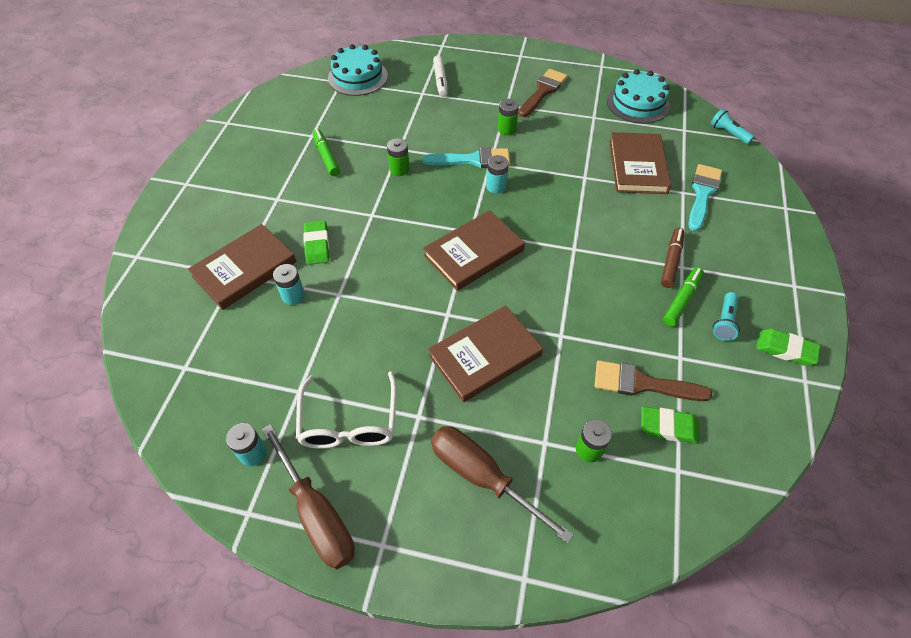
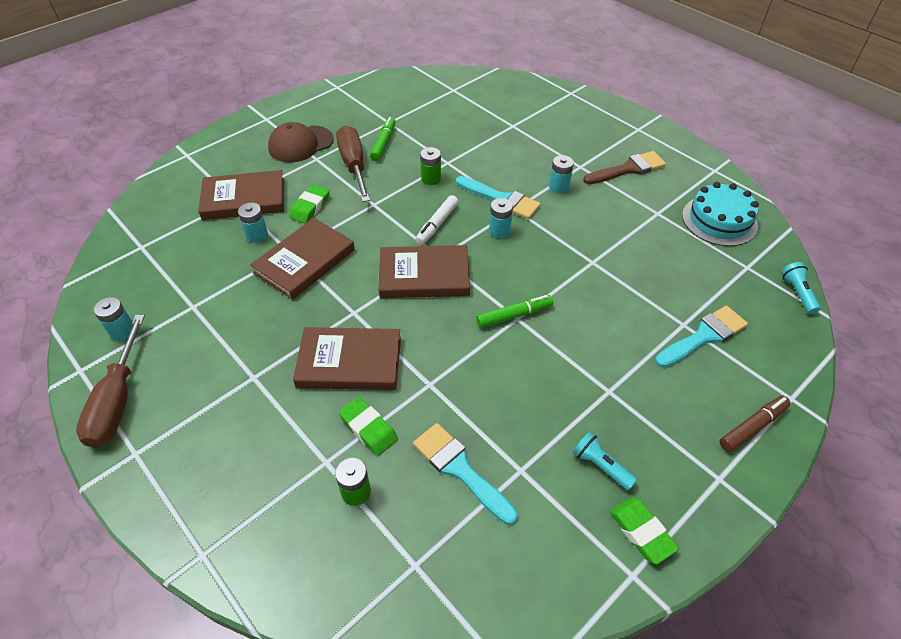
camera: 35 degrees right, 5 degrees down
white glasses [296,371,397,449] -> none
turquoise cake [328,44,388,96] -> none
brown screwdriver [431,426,574,544] -> brown screwdriver moved to [336,125,370,202]
white marker [433,55,448,97] -> white marker moved to [415,195,459,245]
green battery [498,99,519,135] -> turquoise battery [549,155,574,194]
brown brush [595,360,712,401] -> turquoise brush [413,423,518,525]
brown book [609,132,671,194] -> brown book moved to [250,218,355,300]
green eraser [641,406,700,444] -> green eraser moved to [338,397,398,456]
brown marker [661,228,685,288] -> brown marker moved to [719,396,791,452]
green marker [663,267,704,326] -> green marker moved to [476,295,553,328]
turquoise flashlight [713,292,740,341] -> turquoise flashlight turned 75 degrees clockwise [573,432,637,491]
none -> brown cap [268,122,334,163]

